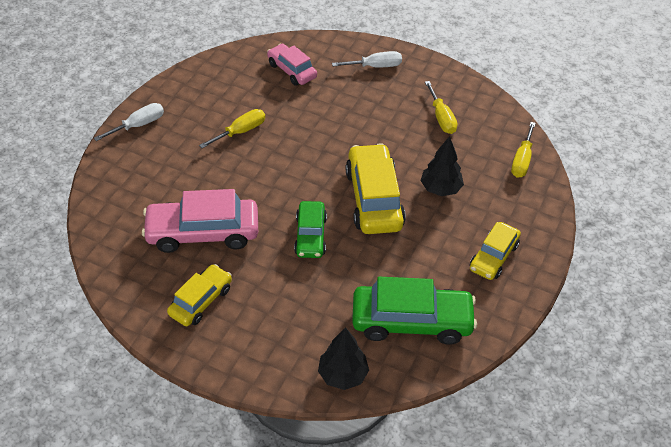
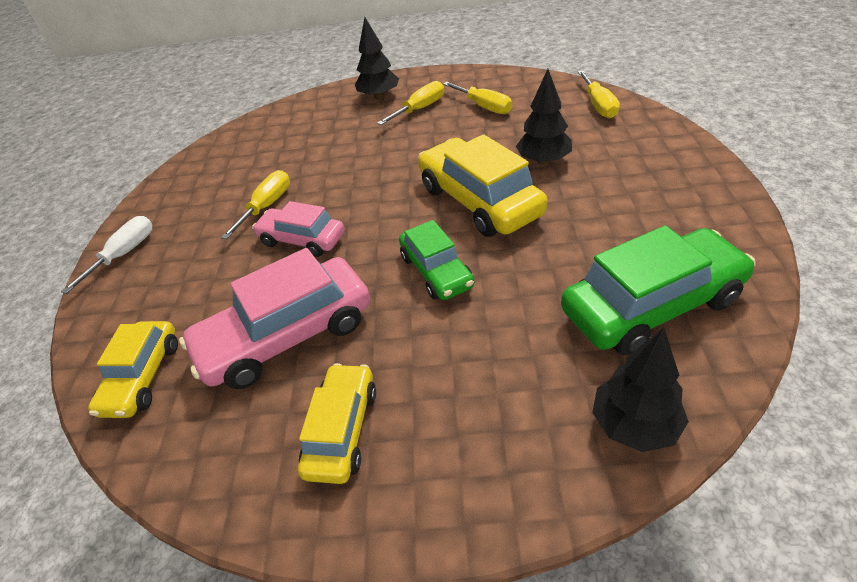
camera: 20 degrees left, 5 degrees down
pink car [267,44,317,86] -> pink car moved to [252,201,345,257]
white screwdriver [332,51,402,68] -> black tree [355,17,399,99]
yellow car [470,222,521,280] -> yellow car moved to [88,321,178,418]
none -> yellow screwdriver [377,81,444,125]

